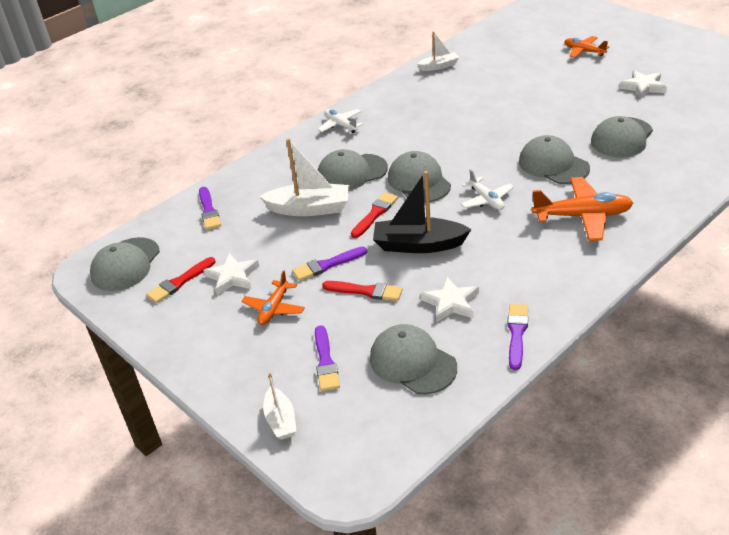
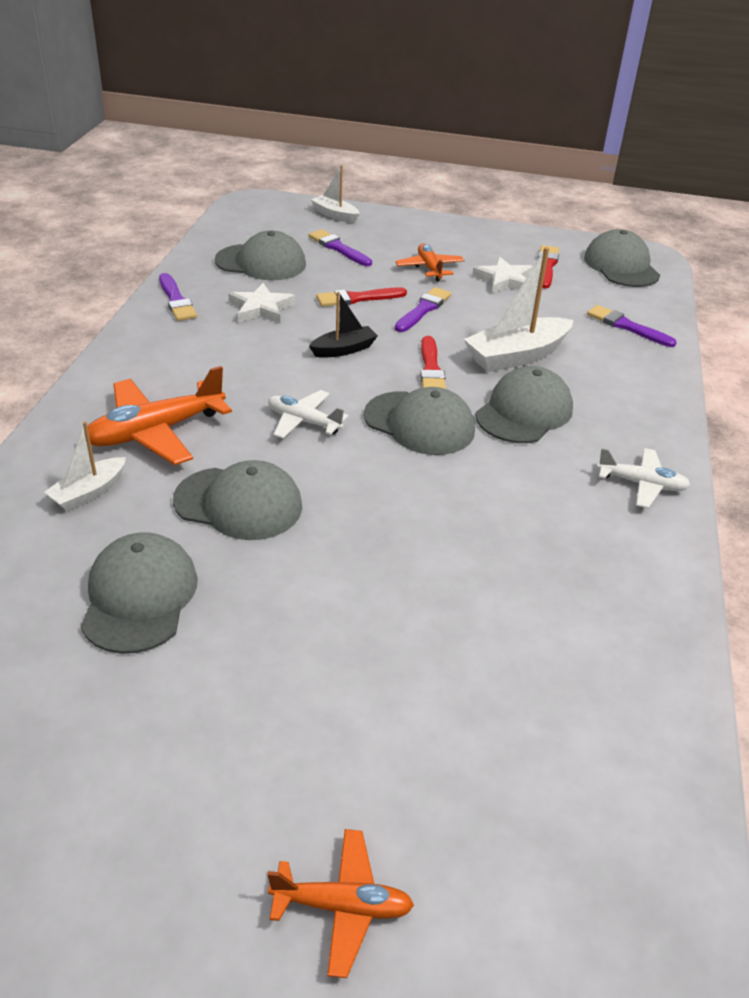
camera: 140 degrees right, 0 degrees up
black boat [373,171,472,253] -> black boat [309,292,378,358], size x0.58
white boat [417,31,459,71] -> white boat moved to [44,421,126,511]
white star [619,70,667,99] -> none

